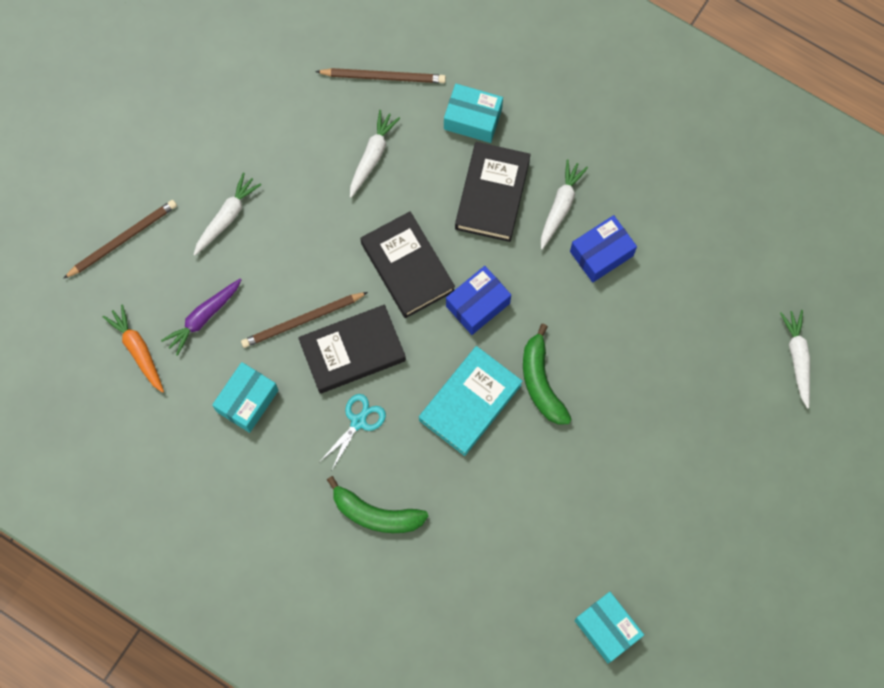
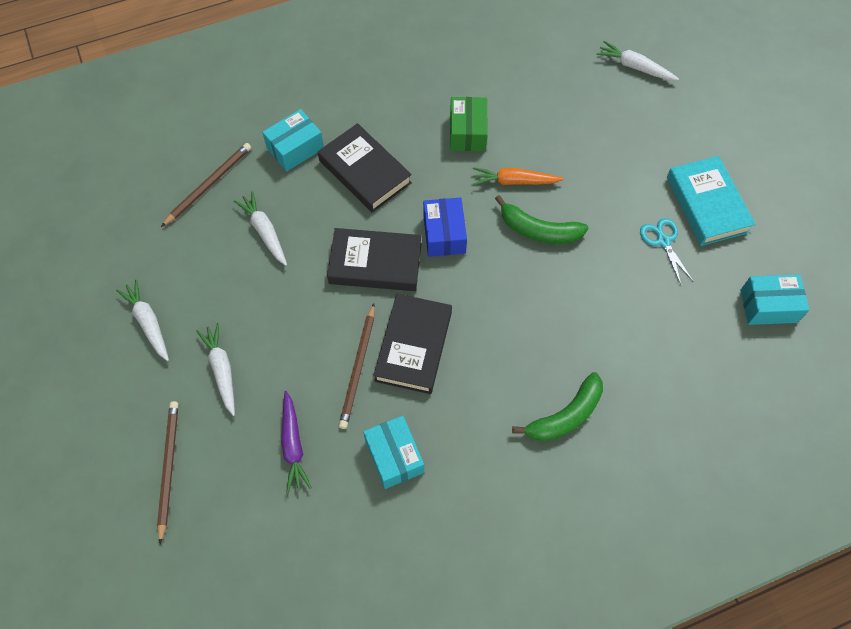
camera: 55 degrees left, 10 degrees down
orange carrot [103,305,164,393] -> orange carrot moved to [473,167,564,185]
turquoise scissors [321,394,386,469] -> turquoise scissors moved to [640,218,694,284]
turquoise book [419,346,522,456] -> turquoise book moved to [667,156,756,246]
white carrot [541,159,588,249] -> white carrot moved to [116,279,169,361]
blue box [570,215,637,283] -> green box [450,97,488,151]

